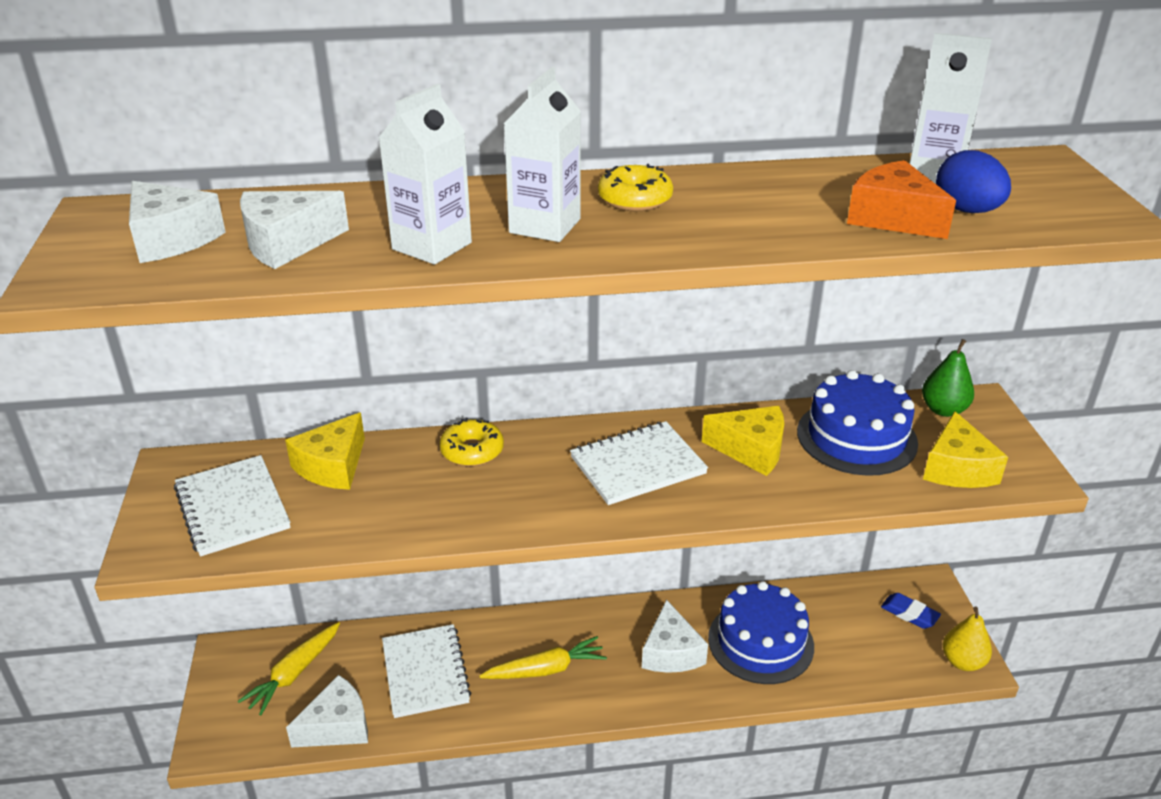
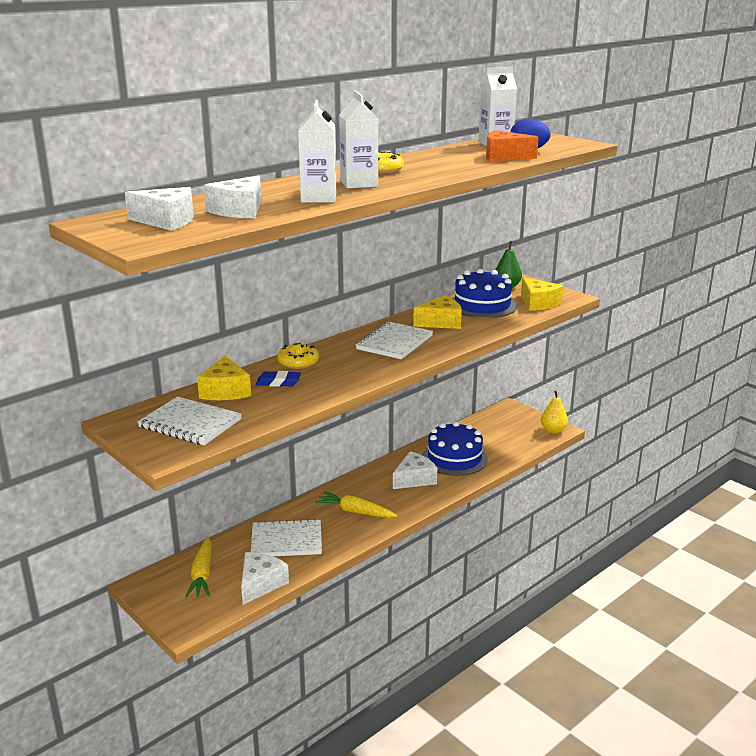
camera: 35 degrees left, 10 degrees down
white notebook [382,624,471,718] -> white notebook turned 45 degrees counterclockwise [251,519,322,556]
yellow carrot [479,636,607,679] -> yellow carrot turned 105 degrees counterclockwise [315,492,397,518]
white cheese [642,599,708,673] -> white cheese turned 90 degrees counterclockwise [393,451,437,489]
blue eraser [881,593,941,629] -> blue eraser moved to [256,371,301,387]

